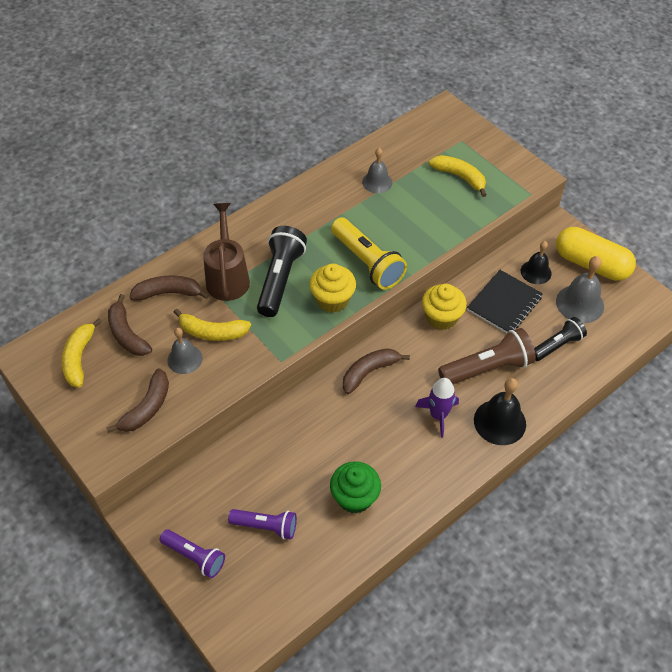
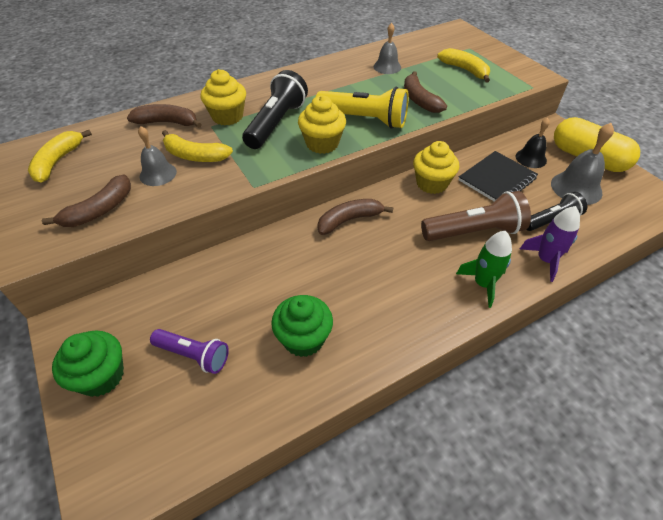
camera: 10 degrees right, 5 degrees down
brown banana [108,294,152,356] -> brown banana moved to [404,71,447,113]
purple flashlight [160,529,225,578] -> green cupcake [52,330,124,397]
brown watering can [203,203,250,301] -> yellow cupcake [200,69,246,125]
yellow flashlight [331,217,407,290] -> yellow flashlight turned 45 degrees counterclockwise [316,87,409,129]
purple rocket [415,378,459,438] -> purple rocket moved to [520,206,580,282]
black bell [474,378,526,445] -> green rocket [456,231,512,308]

